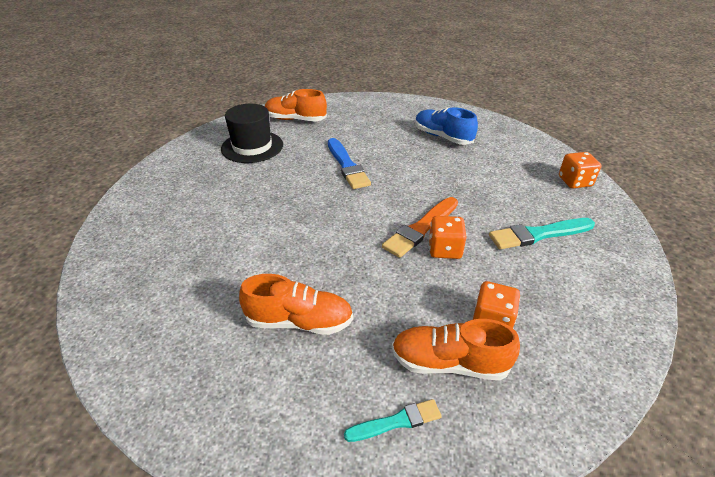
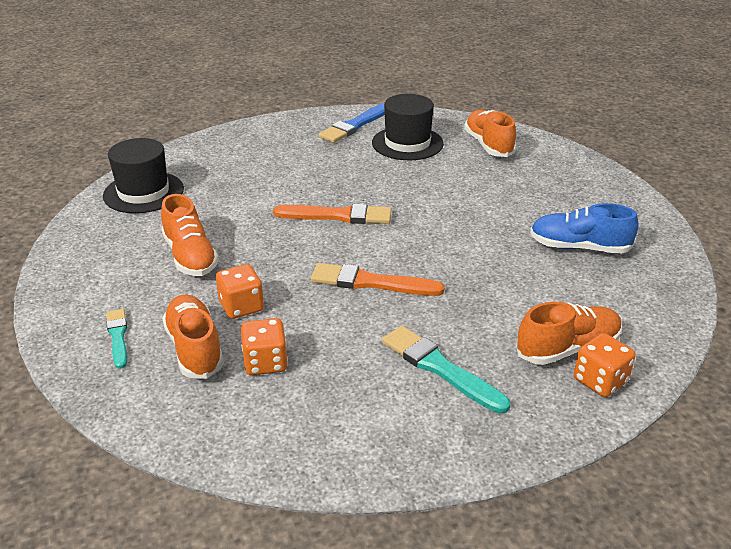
camera: 60 degrees right, 5 degrees down
blue brush [328,138,371,189] -> blue brush moved to [319,103,385,143]
turquoise brush [344,399,442,442] -> turquoise brush turned 150 degrees counterclockwise [107,309,127,369]
blue shoe [415,107,478,145] -> blue shoe turned 90 degrees counterclockwise [530,203,638,254]
orange dice [429,216,467,259] -> orange dice moved to [216,264,264,319]
none -> black hat [103,138,184,213]
none -> orange brush [273,204,392,224]
none -> orange shoe [516,302,622,365]

